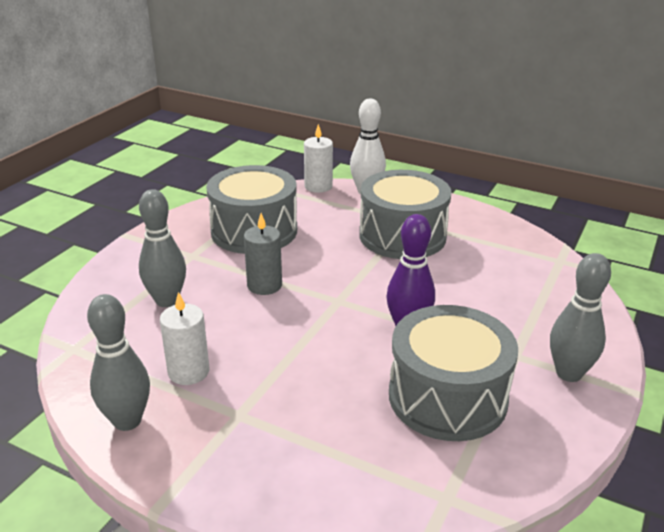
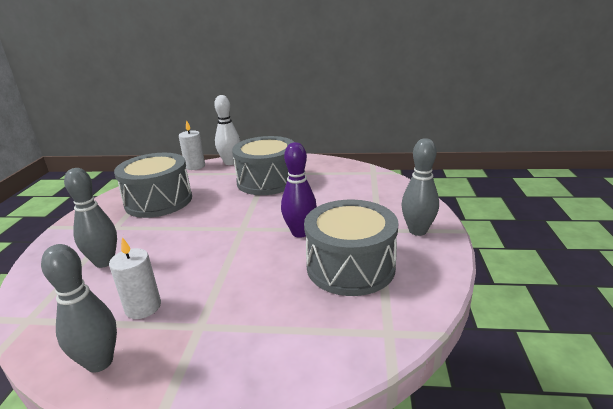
camera: 20 degrees left, 5 degrees down
grey candle [244,213,282,295] -> none

